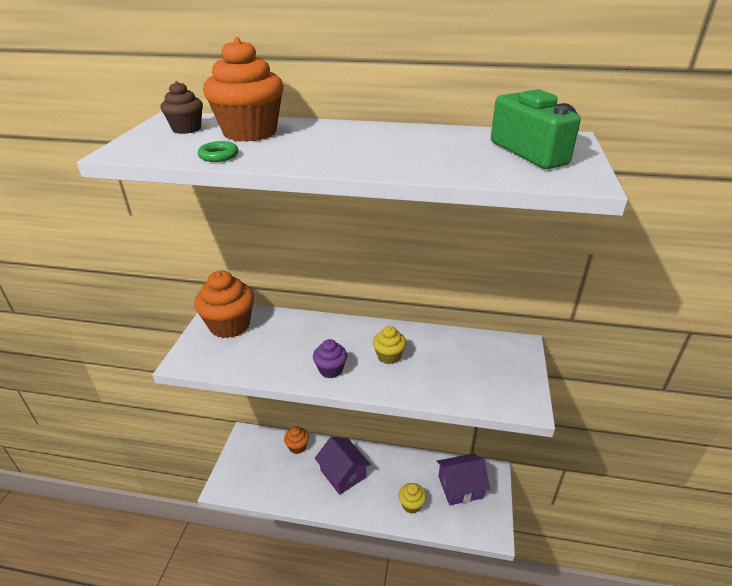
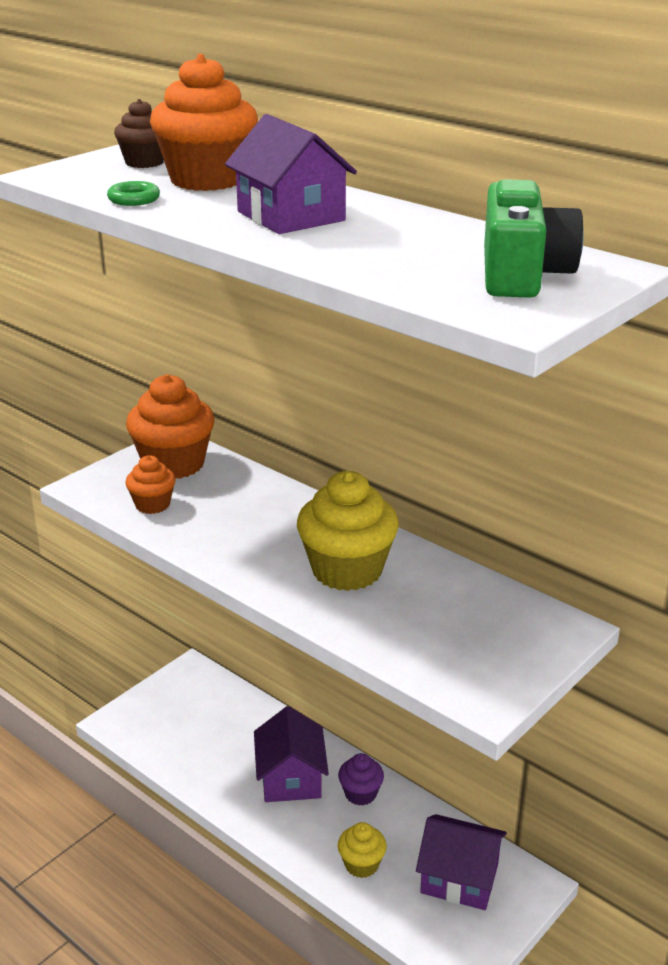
camera: 30 degrees right, 5 degrees down
orange cupcake [284,427,309,454] -> orange cupcake moved to [125,455,176,514]
purple cupcake [313,339,347,378] -> purple cupcake moved to [338,753,384,806]
yellow cupcake [373,326,406,364] -> yellow cupcake [297,471,399,591], size x1.86
none -> purple house [225,114,357,234]

